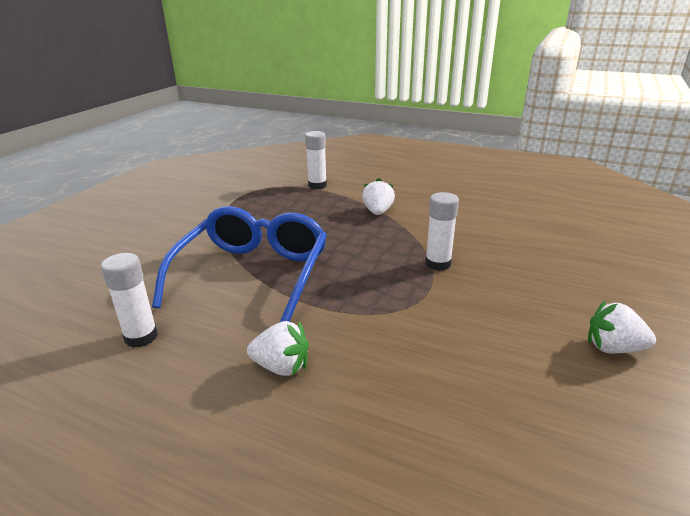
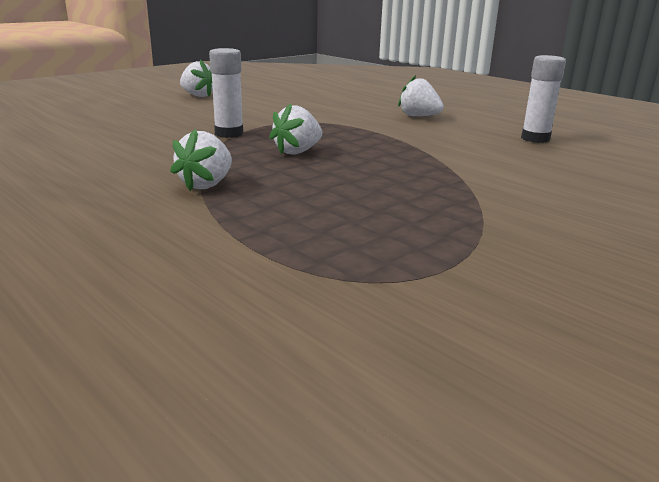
camera: 160 degrees left, 5 degrees down
blue glasses [152,206,327,323] -> none
white glue stick [305,131,327,189] -> none
none -> white strawberry [269,103,322,155]

